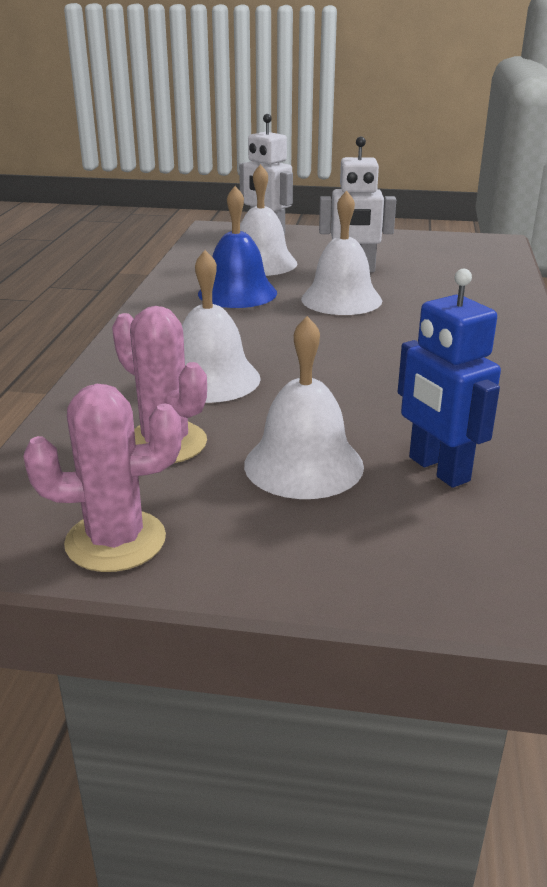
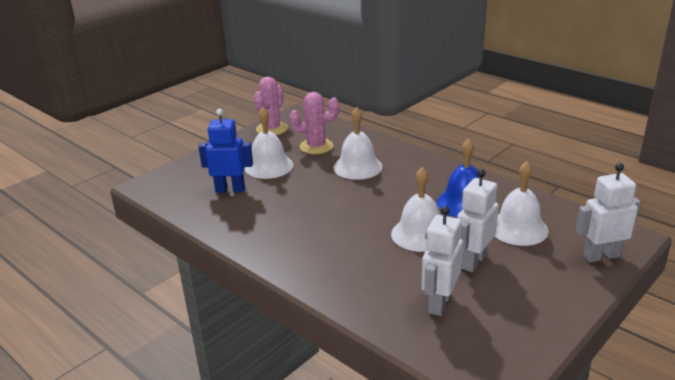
camera: 125 degrees right, 0 degrees up
none -> white robot [421,206,463,316]

